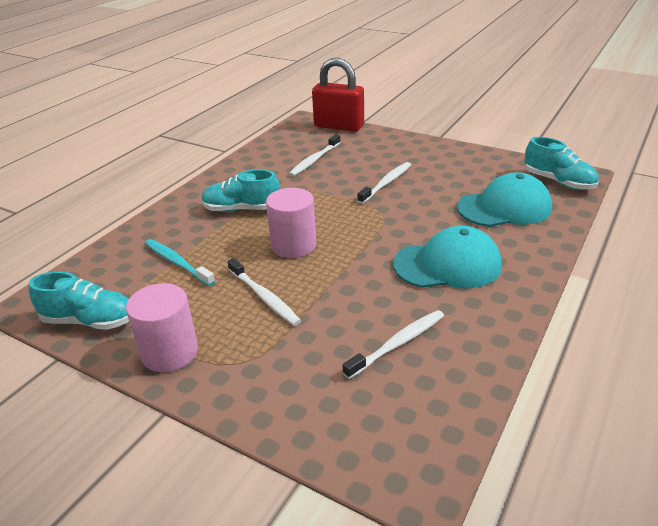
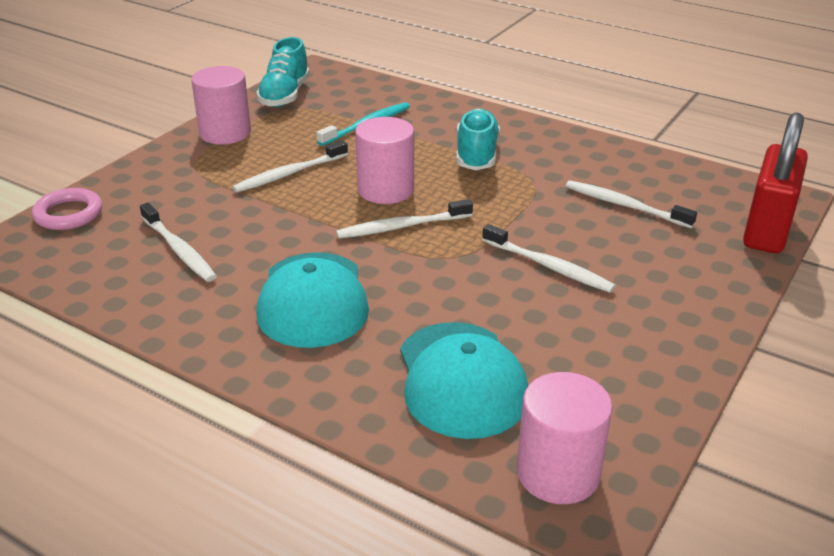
camera: 90 degrees right, 0 degrees up
turquoise shoe [524,137,599,190] -> pink cylinder [517,372,613,504]
none -> pink ring [32,188,102,230]
none -> white toothbrush [336,199,473,239]

